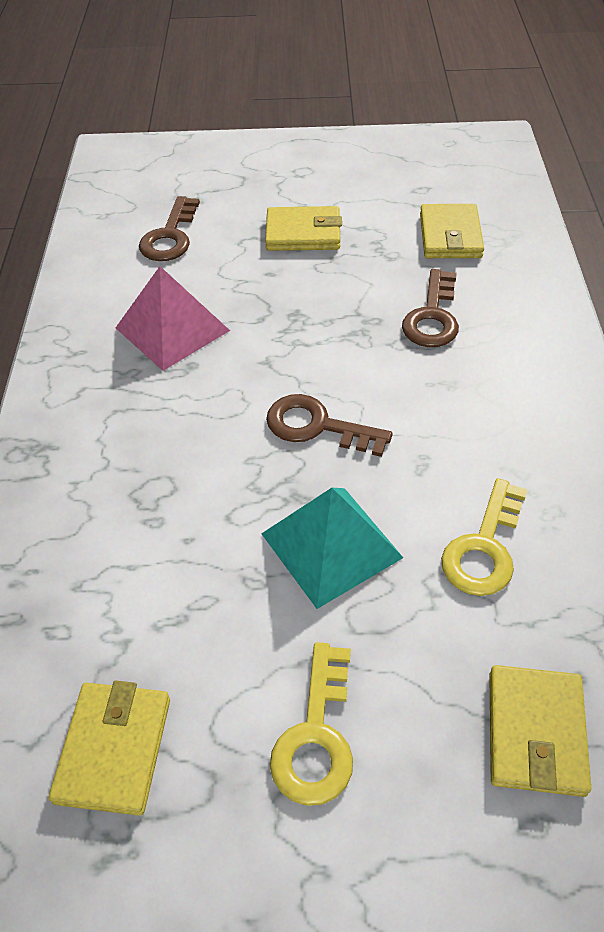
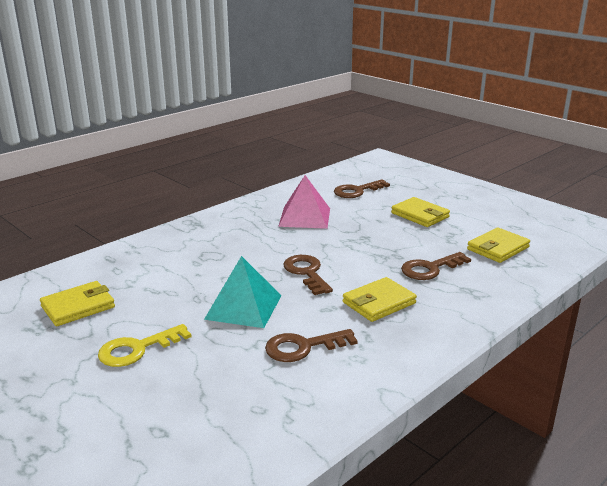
camera: 45 degrees right, 25 degrees down
yellow key [441,478,528,596] -> brown key [265,329,358,362]
yellow wallet [489,665,591,797] -> yellow wallet moved to [343,277,417,322]

